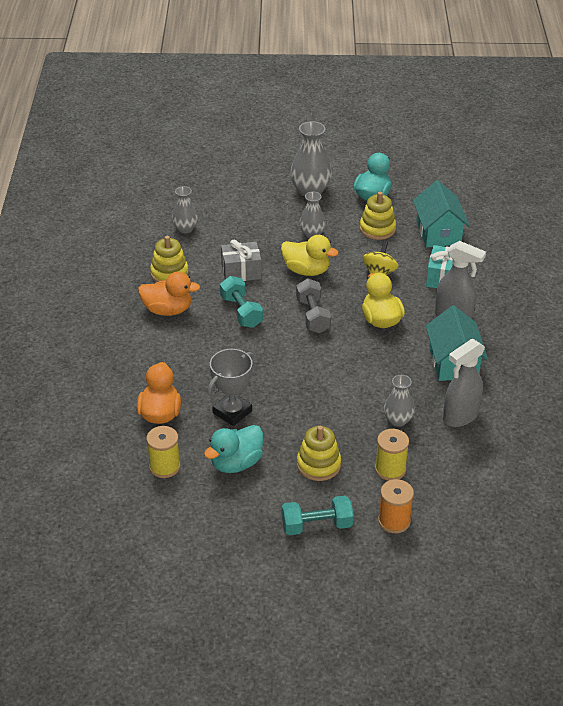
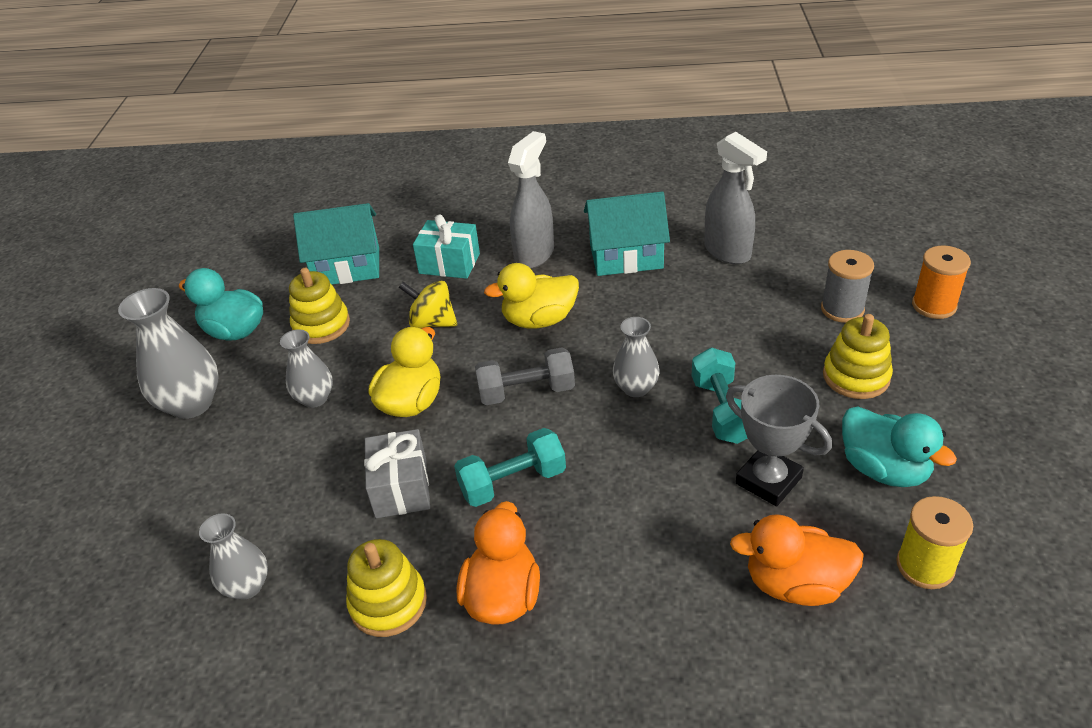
camera: 85 degrees left, 0 degrees up
turquoise dumbbell [282,496,354,535] -> turquoise dumbbell moved to [692,348,747,444]
yellow spool [375,429,409,481] -> grey spool [821,250,874,323]
grey vase [384,375,415,427] -> grey vase moved to [612,317,660,397]

